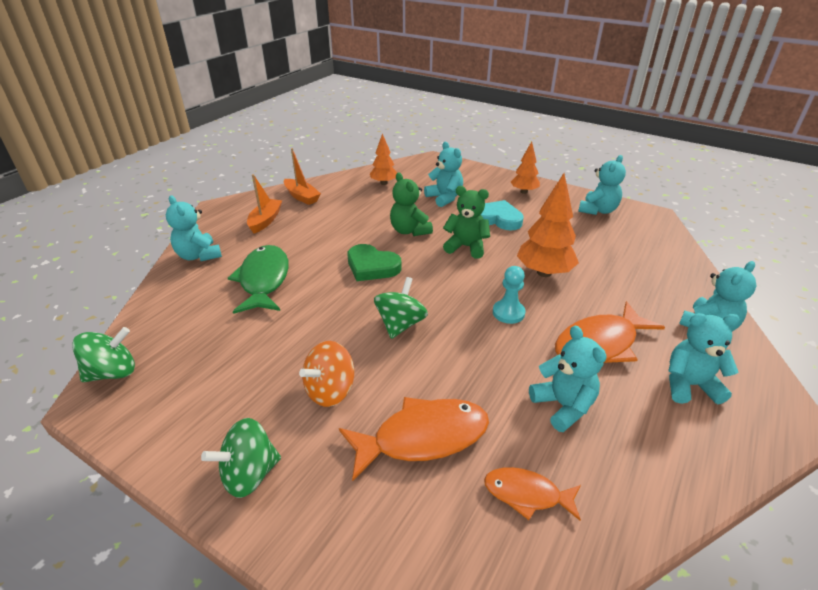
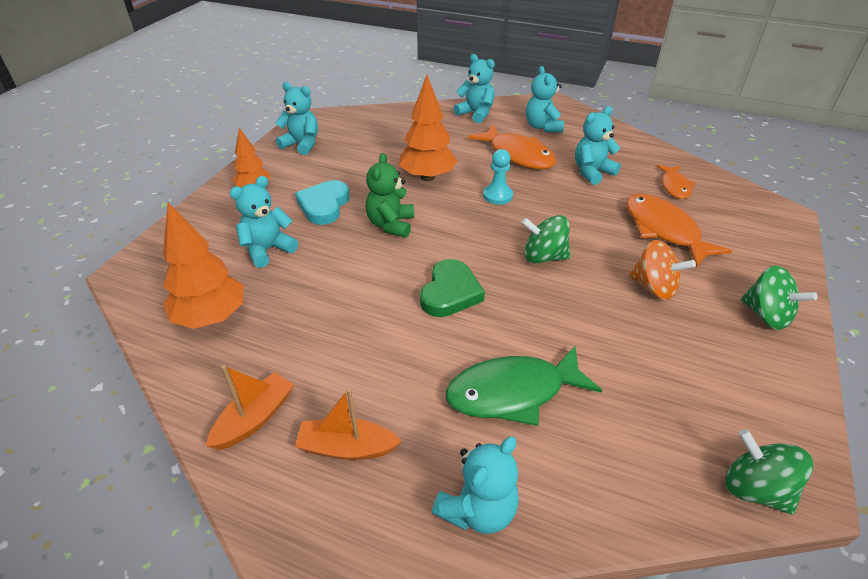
camera: 100 degrees left, 5 degrees up
orange tree [370,133,397,185] -> orange tree [163,202,244,329], size x1.62
green teddy bear [390,172,433,236] -> none

